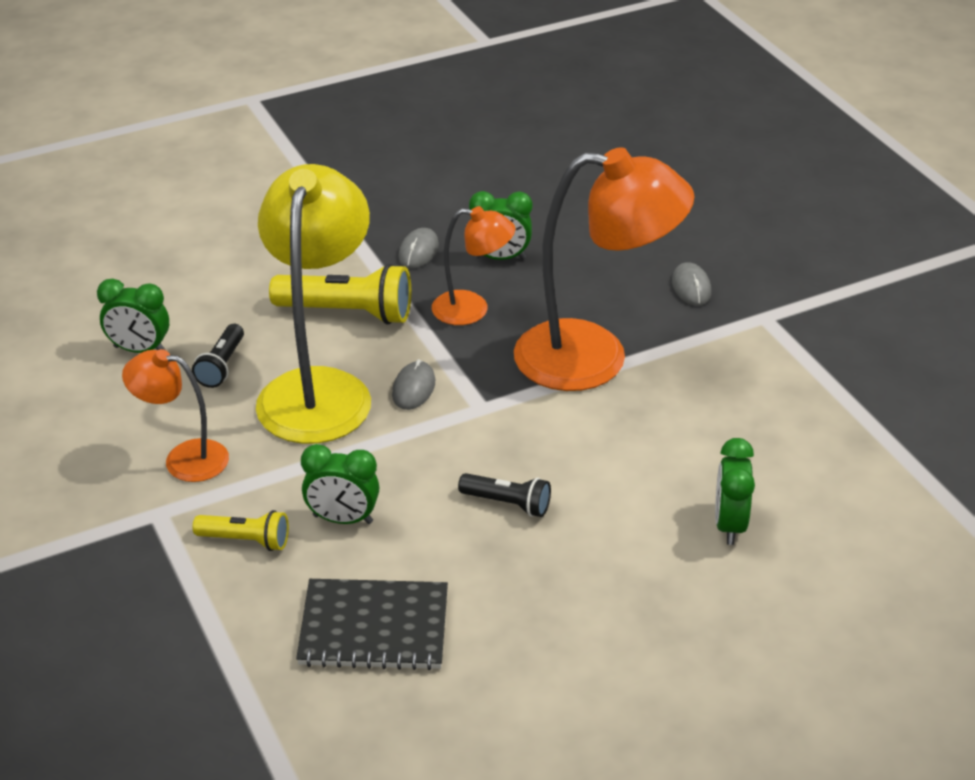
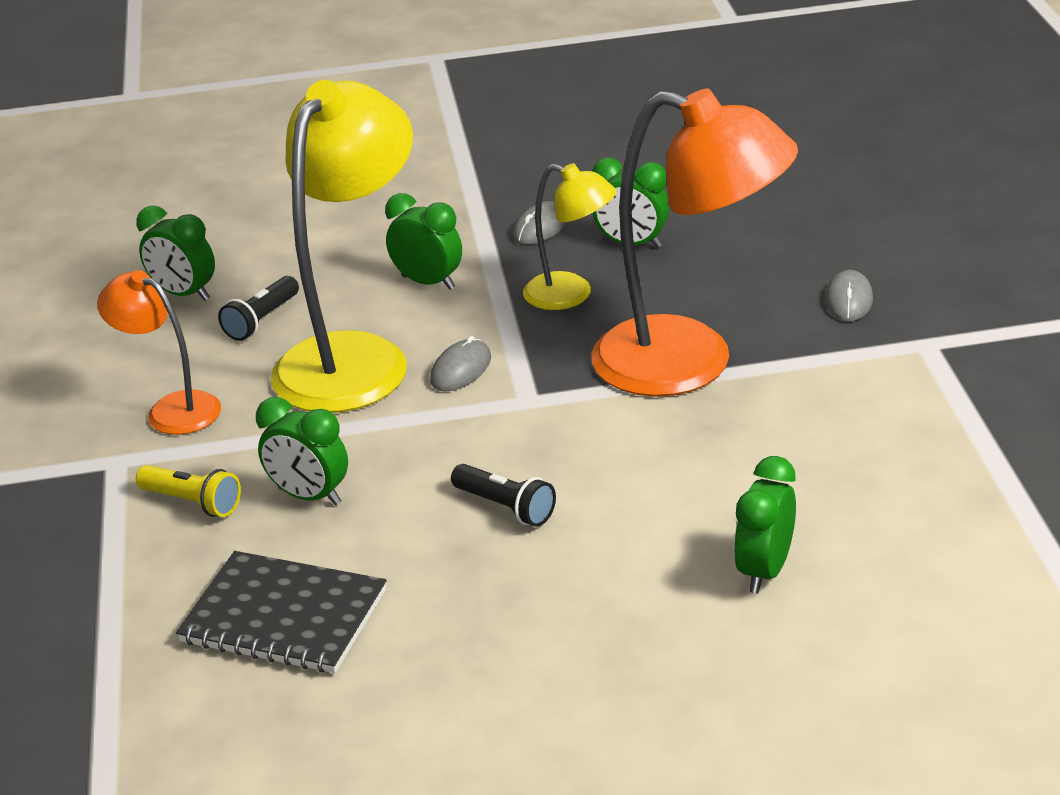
camera: 20 degrees right, 5 degrees down
yellow flashlight [269,264,411,325] -> green clock [385,193,462,290]
orange lamp [432,206,515,325] -> yellow lamp [523,163,616,310]

